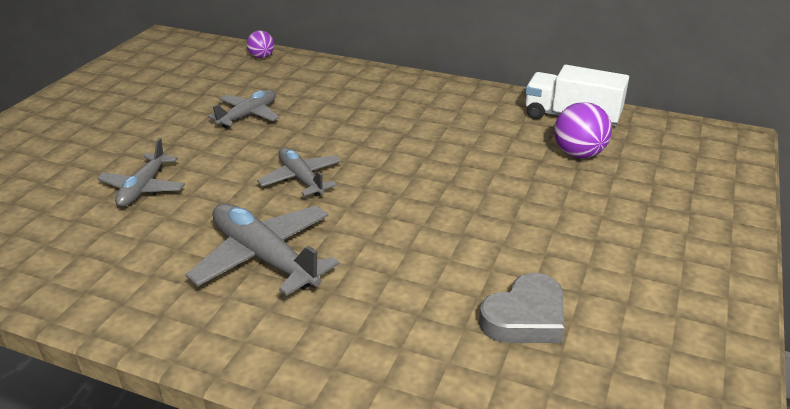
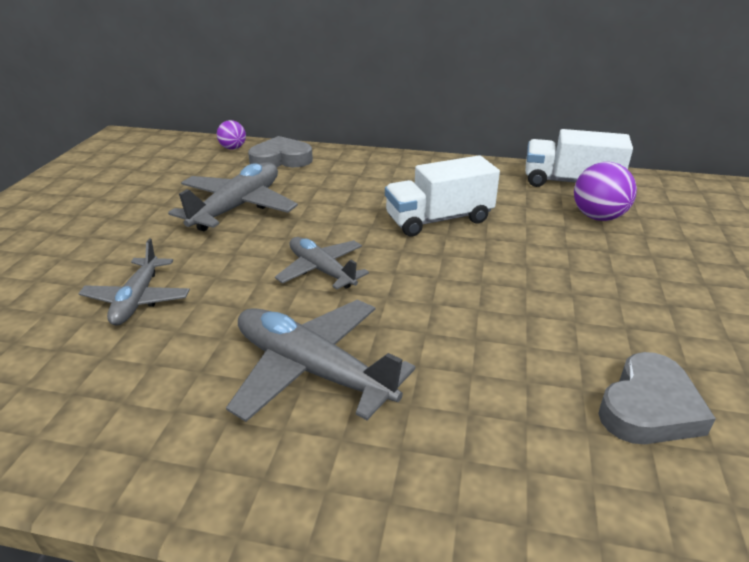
camera: 10 degrees left, 0 degrees up
grey plane [208,90,279,128] -> grey plane [168,162,298,231], size x1.57
none -> grey heart [248,136,313,167]
none -> white truck [385,155,500,236]

